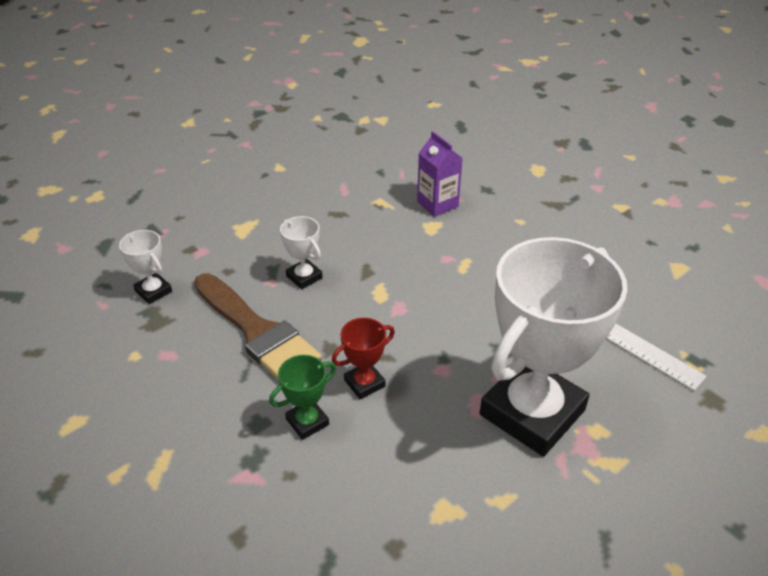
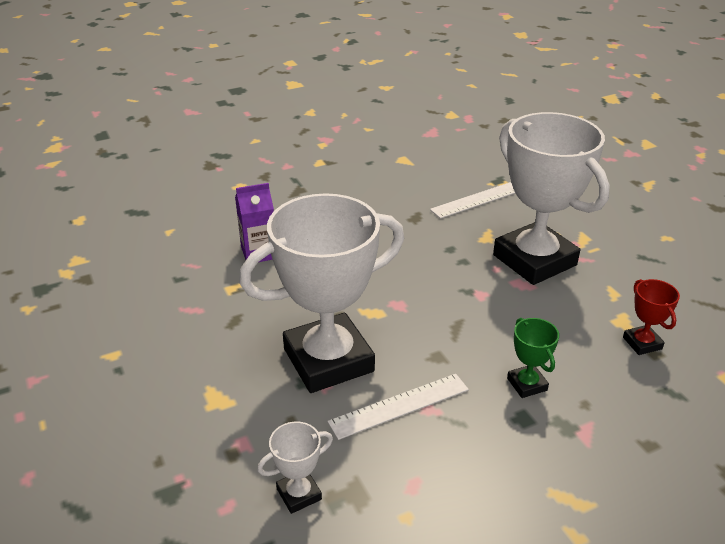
camera: 75 degrees left, 5 degrees down
brown brush [194,273,321,380] -> white ruler [327,374,469,440]
white trophy [280,216,323,289] -> white trophy [239,193,404,393], size x2.43
red trophy [332,318,395,399] -> red trophy moved to [623,279,680,355]

